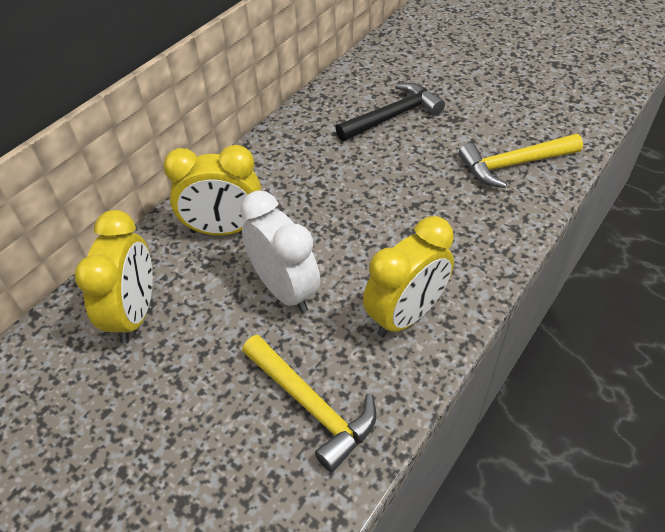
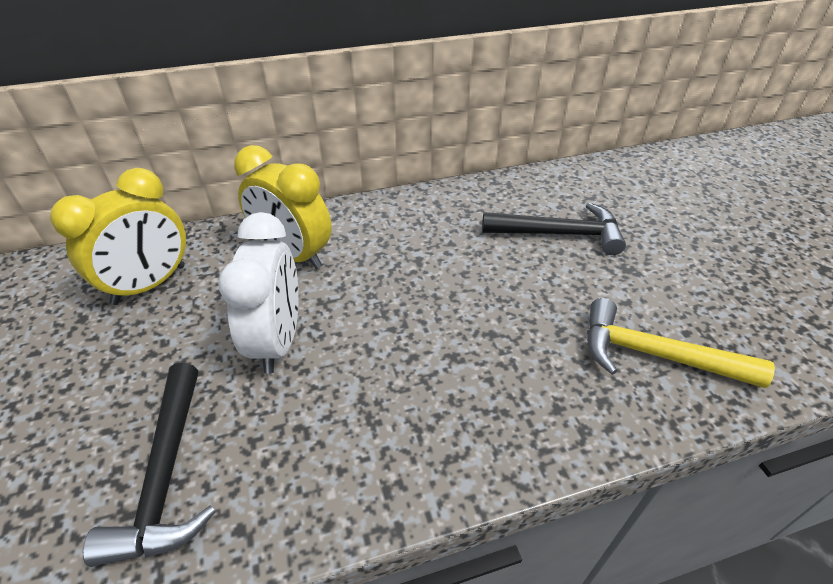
camera: 35 degrees right, 5 degrees down
yellow hammer [242,335,377,472] -> black hammer [83,363,216,567]
yellow clock [363,216,454,337] -> none

